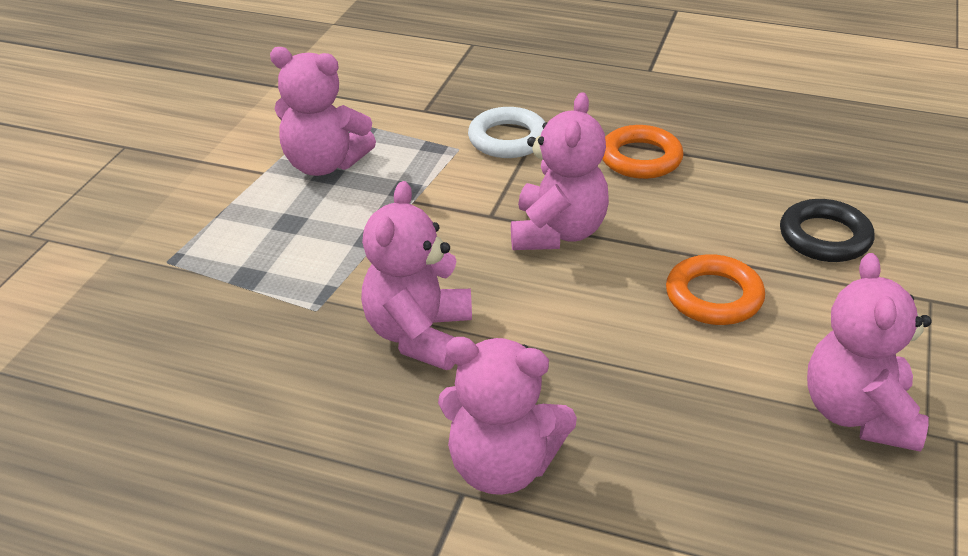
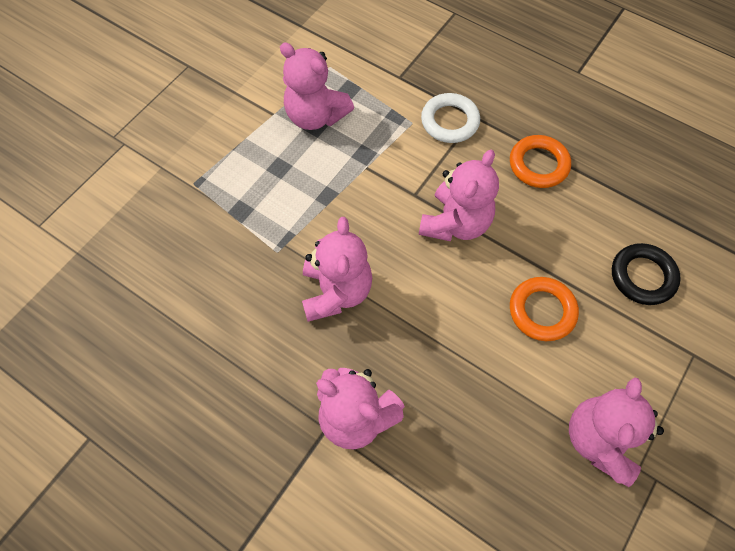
camera: 15 degrees right, 25 degrees up
pink teddy bear [361,181,472,370] -> pink teddy bear turned 150 degrees clockwise [302,217,372,322]

